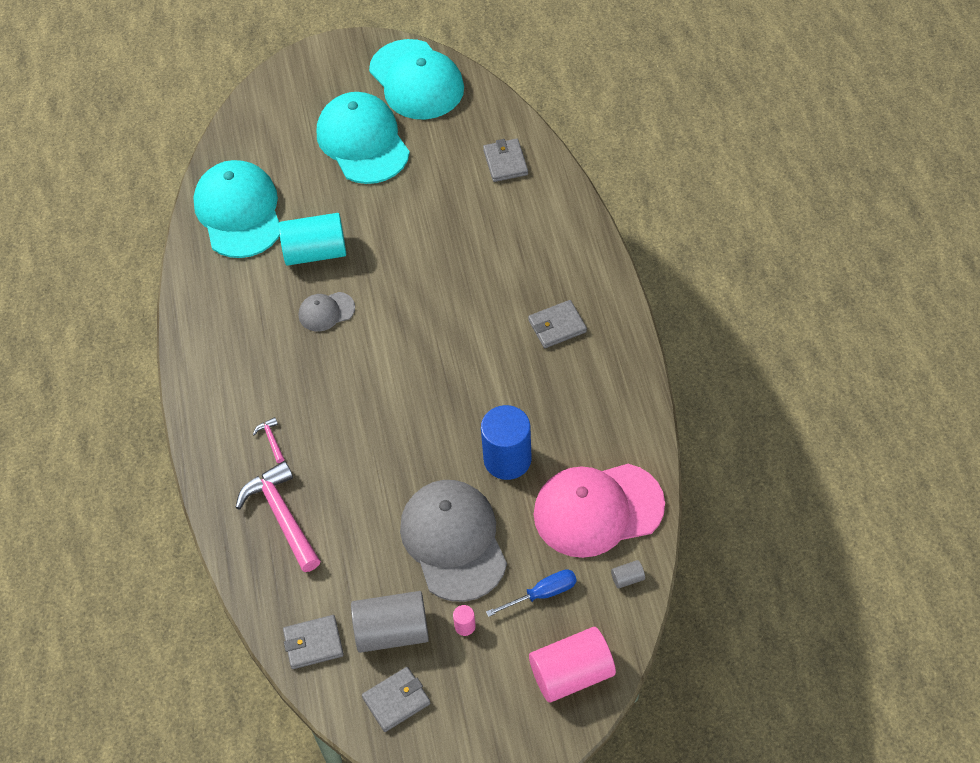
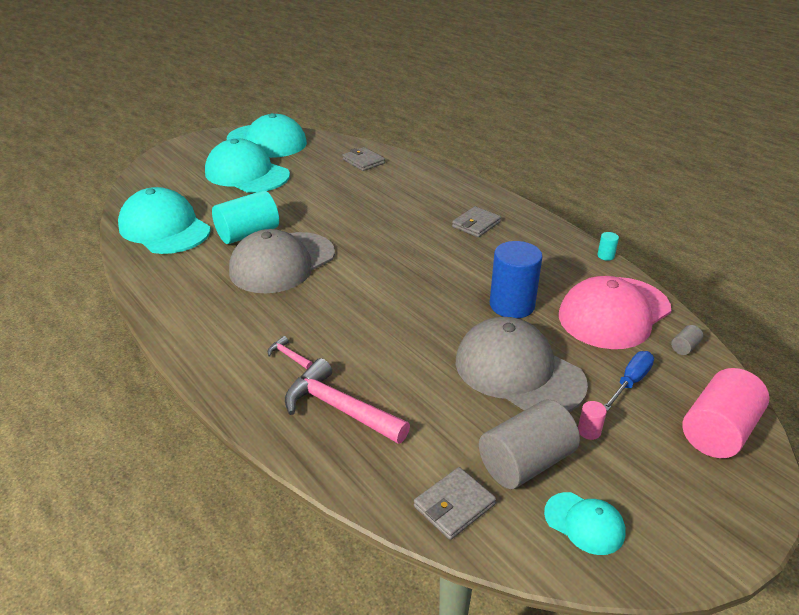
camera: 30 degrees left, 20 degrees down
grey cap [299,292,355,331] -> grey cap [229,229,335,293], size x2.11
grey wallet [362,667,430,732] -> turquoise cap [544,492,626,555]
none -> turquoise cylinder [597,232,619,261]

